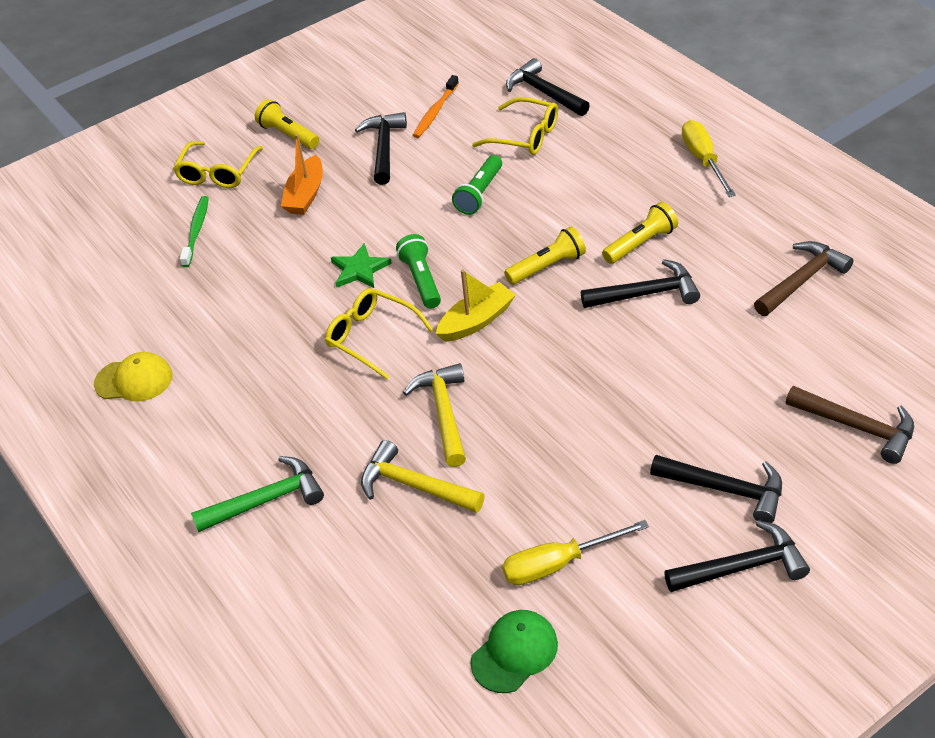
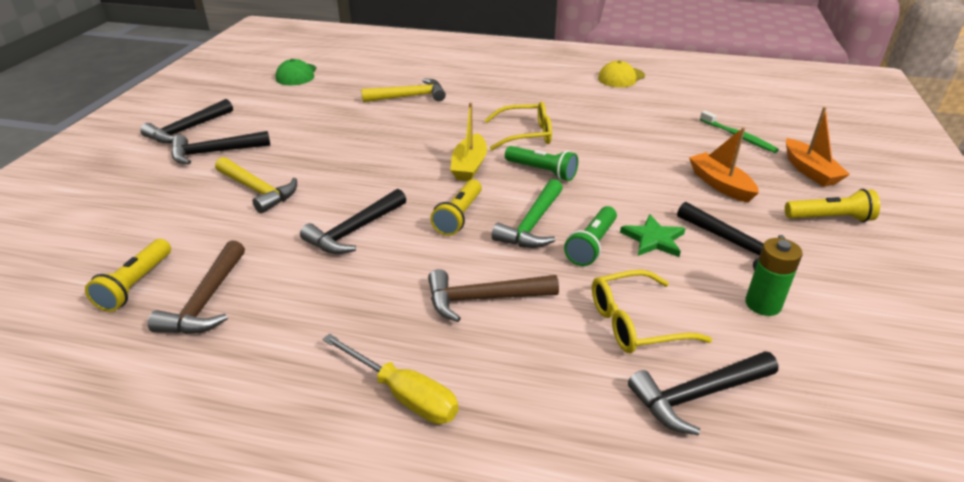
camera: 135 degrees right, 10 degrees down
yellow glasses [173,141,263,188] -> orange boat [786,107,850,187]
green hammer [191,456,324,532] -> green hammer moved to [492,179,563,248]
green star [331,243,392,288] -> green star moved to [620,214,686,257]
yellow hammer [403,363,466,467] -> yellow hammer moved to [215,157,297,214]
orange toothbrush [413,75,459,138] -> green battery [745,238,803,316]
green flashlight [452,155,502,215] -> green flashlight turned 135 degrees counterclockwise [564,206,617,266]
yellow screwdriver [502,520,649,585] -> none
black hammer [506,58,590,116] -> black hammer turned 150 degrees clockwise [628,351,778,435]
yellow flashlight [602,202,678,264] -> yellow flashlight moved to [85,239,171,312]
brown hammer [786,386,914,464] -> brown hammer moved to [428,269,559,322]

